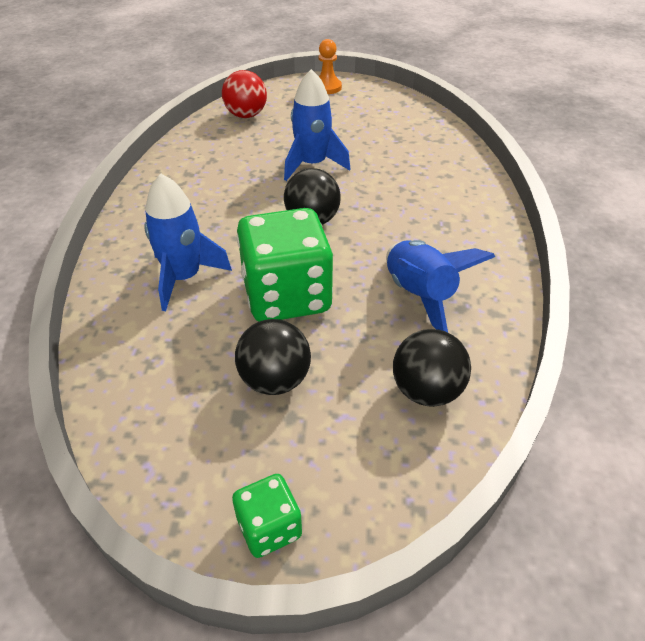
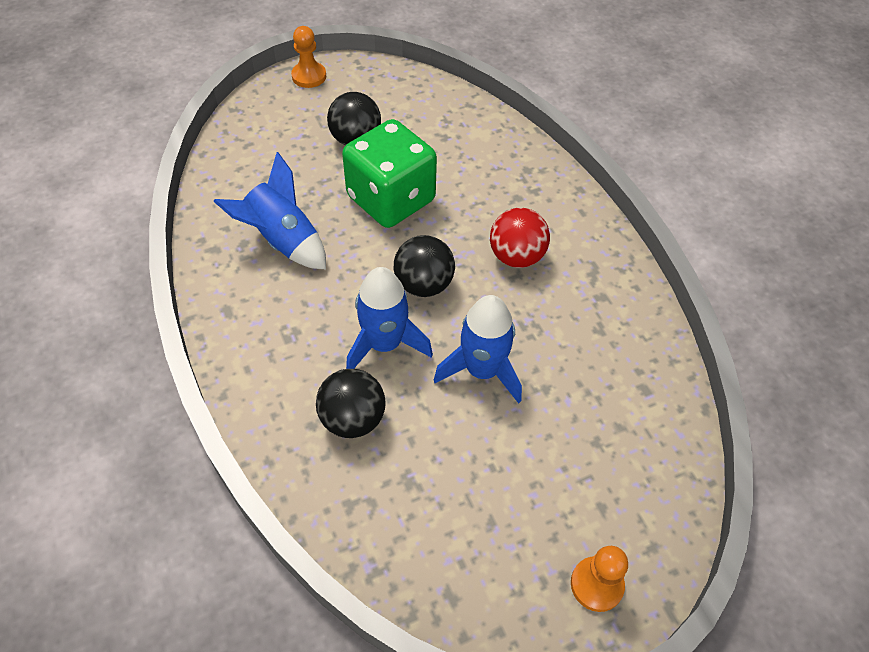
camera: 150 degrees right, 10 degrees up
blue rocket [144,173,232,311] -> blue rocket moved to [346,267,433,369]
red ball [222,70,267,118] -> red ball moved to [490,208,550,268]
green dice [232,474,302,558] -> orange pawn [291,26,326,88]
black ball [393,329,471,407] -> black ball moved to [316,369,386,438]

